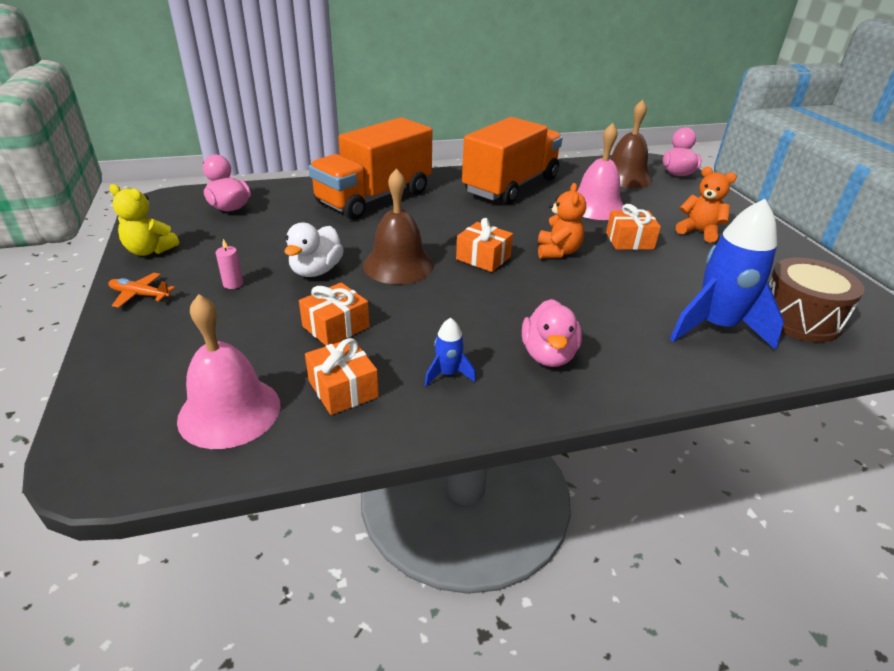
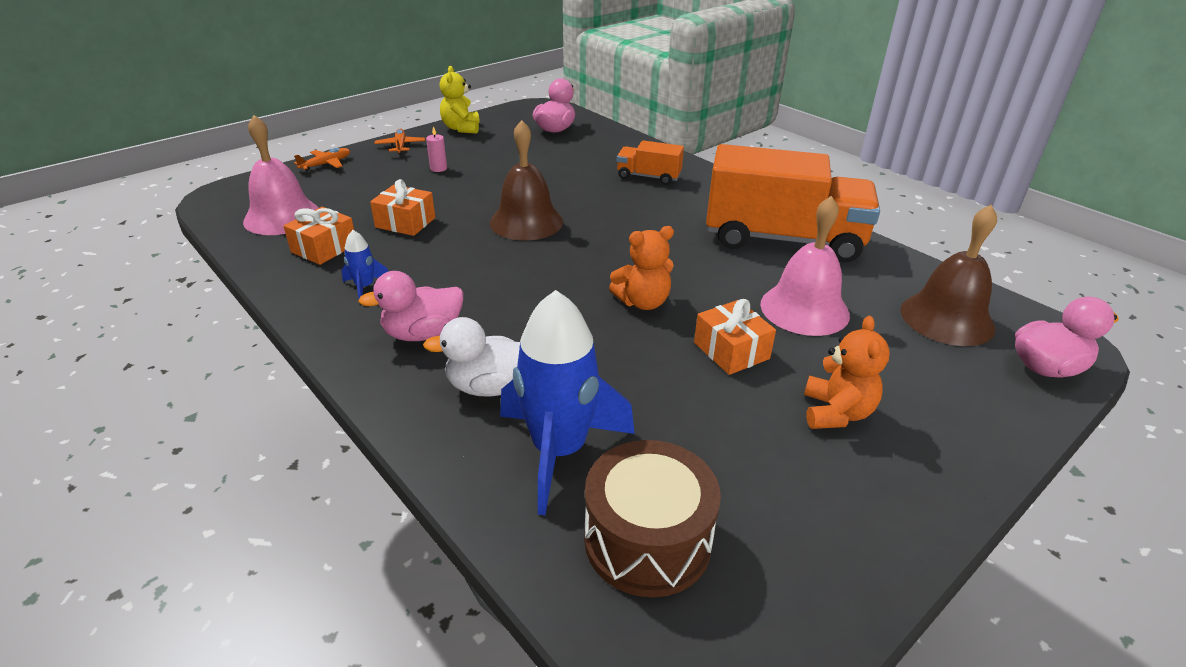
camera: 65 degrees right, 0 degrees up
white duck [284,223,344,277] -> white duck moved to [423,317,520,397]
orange truck [308,117,433,220] -> orange truck [617,140,684,185], size x0.46
orange gift [456,218,513,272] -> none
none -> orange plane [294,148,350,171]

